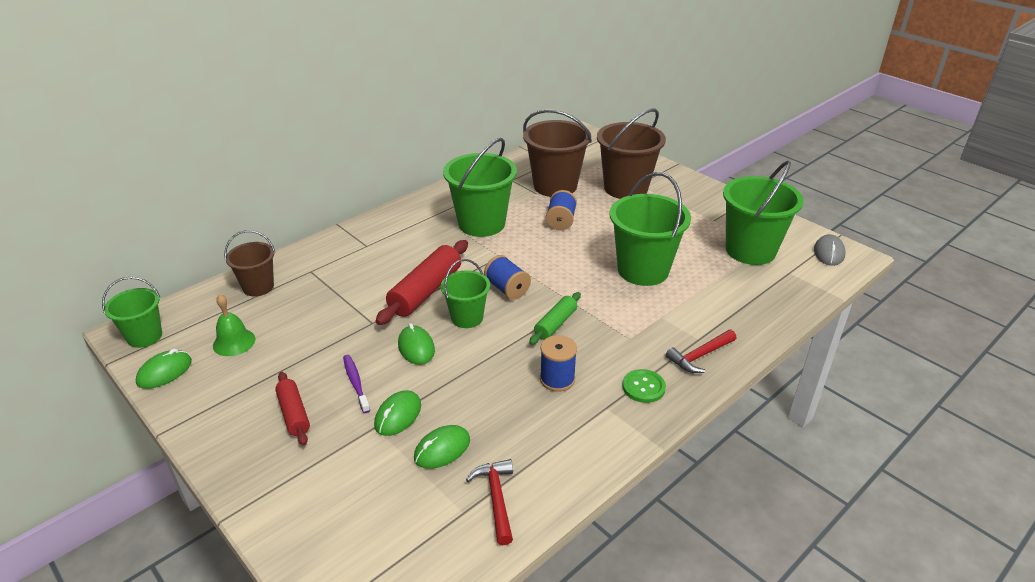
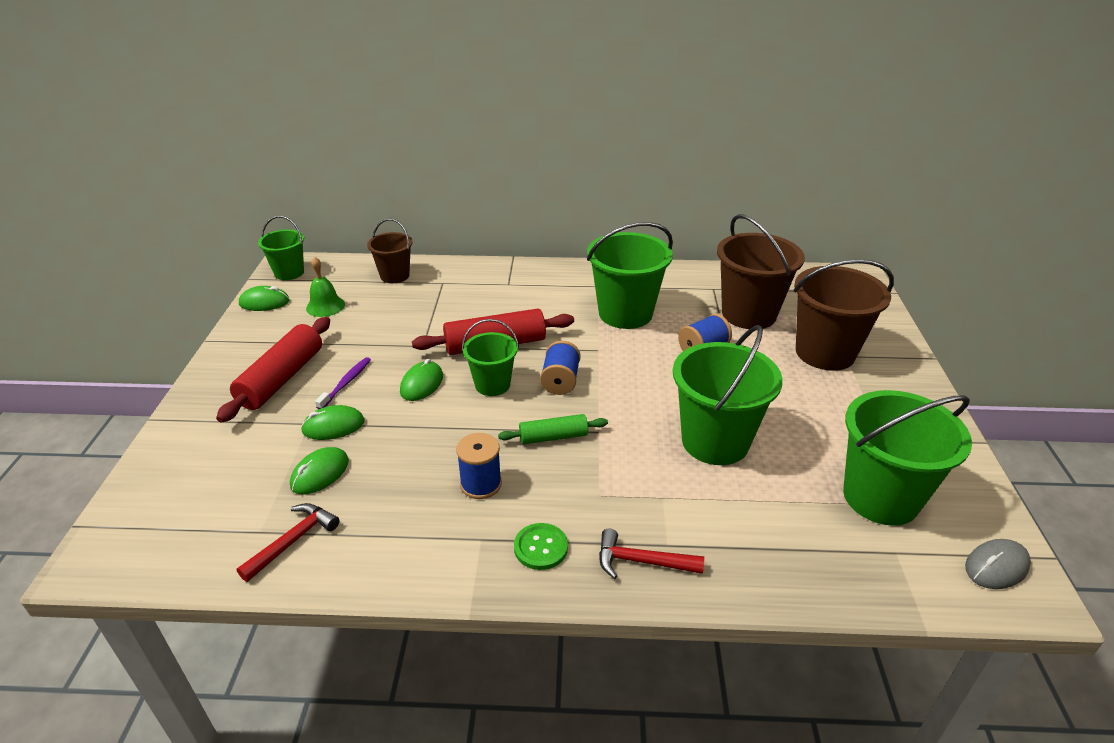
camera: 45 degrees right, 0 degrees up
red rolling pin [275,372,310,446] -> red rolling pin [216,317,330,423], size x1.72
green mouse [414,425,470,469] -> green mouse turned 60 degrees counterclockwise [290,447,349,494]

